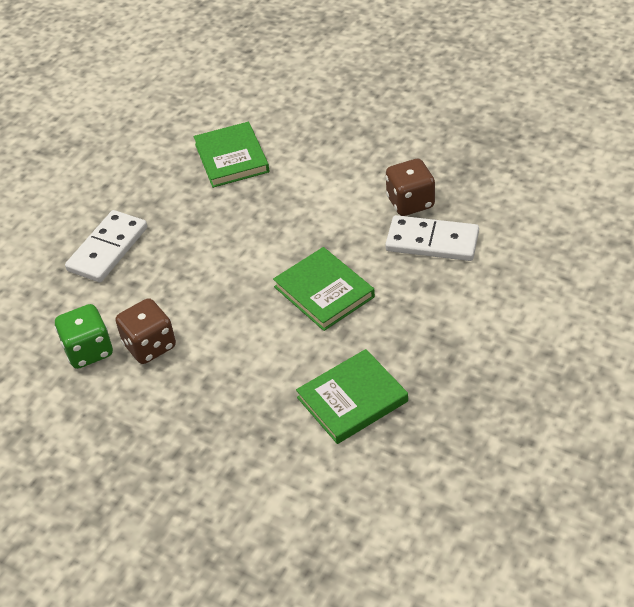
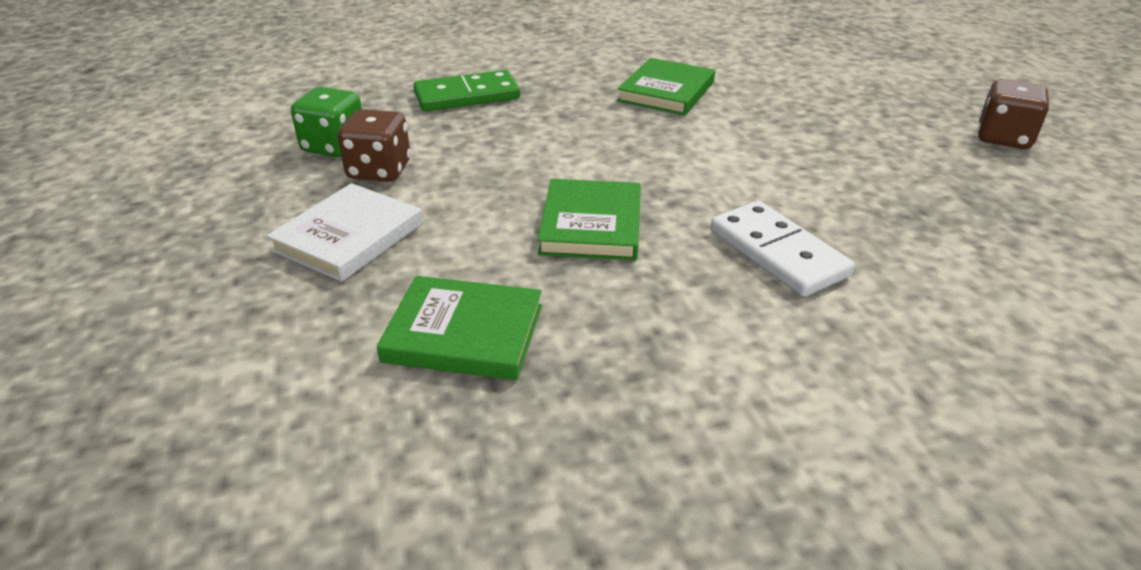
camera: 40 degrees right, 10 degrees down
white domino [65,210,147,282] -> green domino [413,70,520,111]
brown dice [386,159,435,216] -> brown dice moved to [978,79,1049,149]
none -> white book [266,183,423,282]

